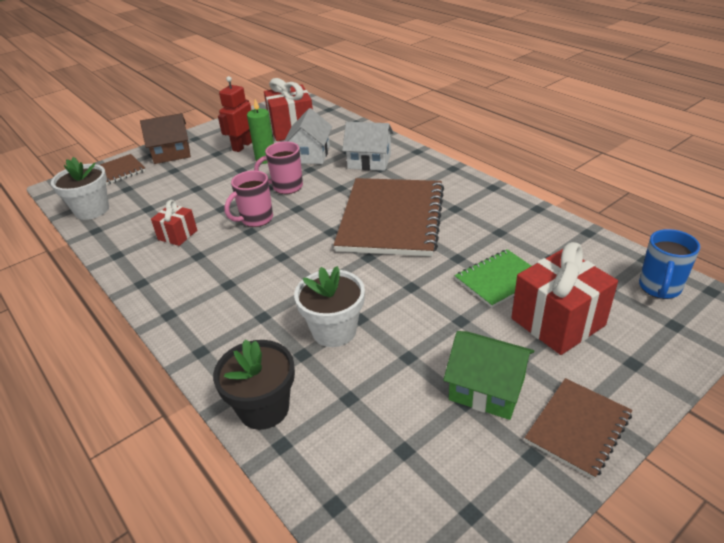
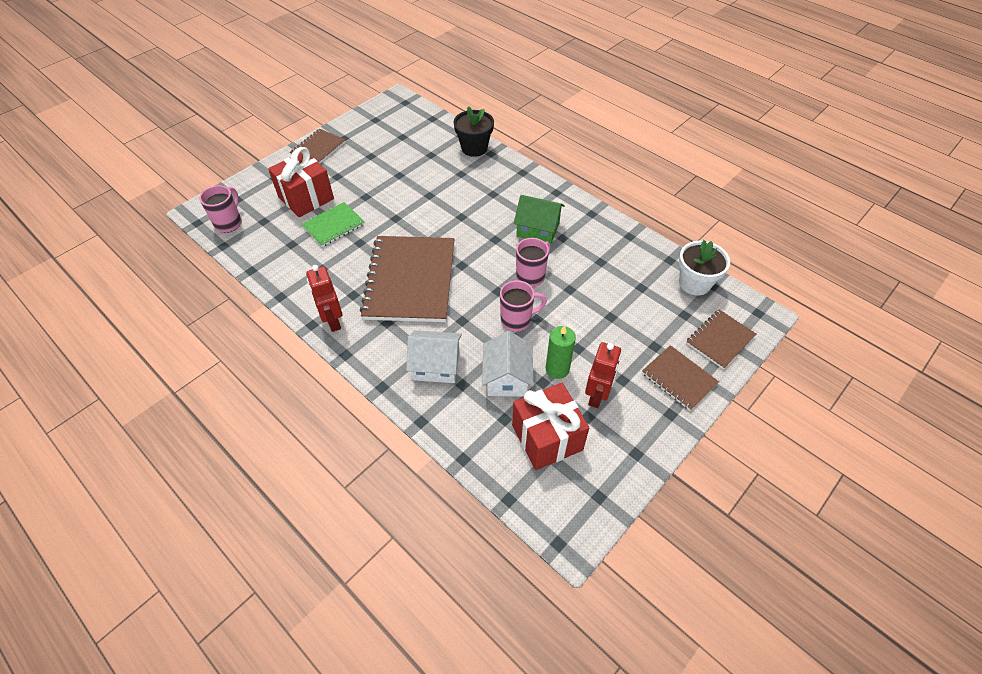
camera: 170 degrees right, 15 degrees up
brown house [140,113,191,164] -> brown notebook [642,345,719,411]
red gift [151,200,197,246] -> none
white flower pot [294,266,365,347] -> none
green house [443,331,534,420] -> green house moved to [514,195,565,245]
blue mug [639,229,700,299] -> pink mug [199,185,242,233]
none -> red robot [306,265,343,332]

